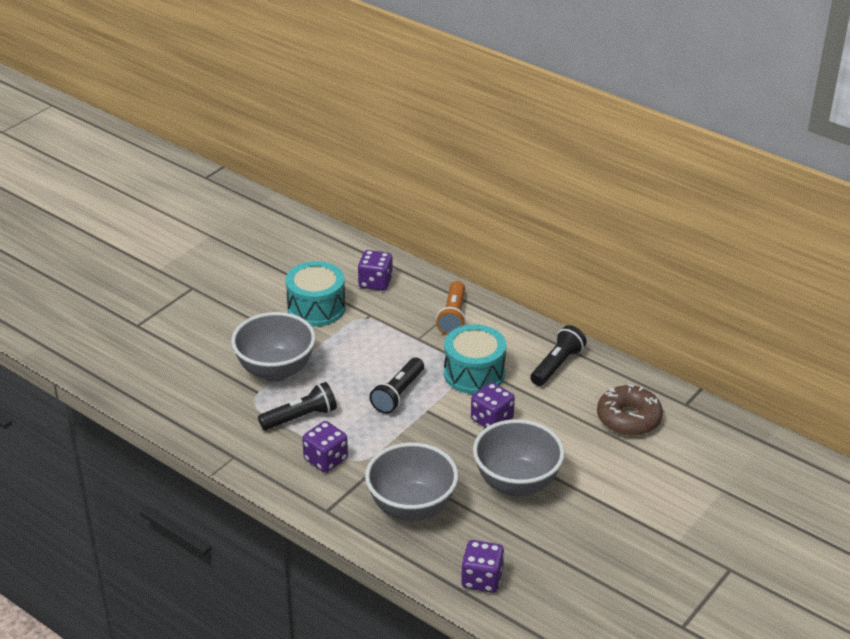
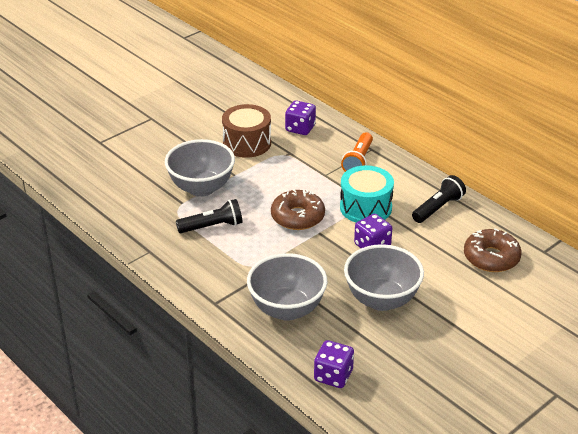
camera: 10 degrees right, 0 degrees up
turquoise drum [286,261,346,327] -> brown drum [222,104,271,158]
purple dice [302,421,348,473] -> none
black flashlight [369,357,424,414] -> brown donut [271,189,325,230]

